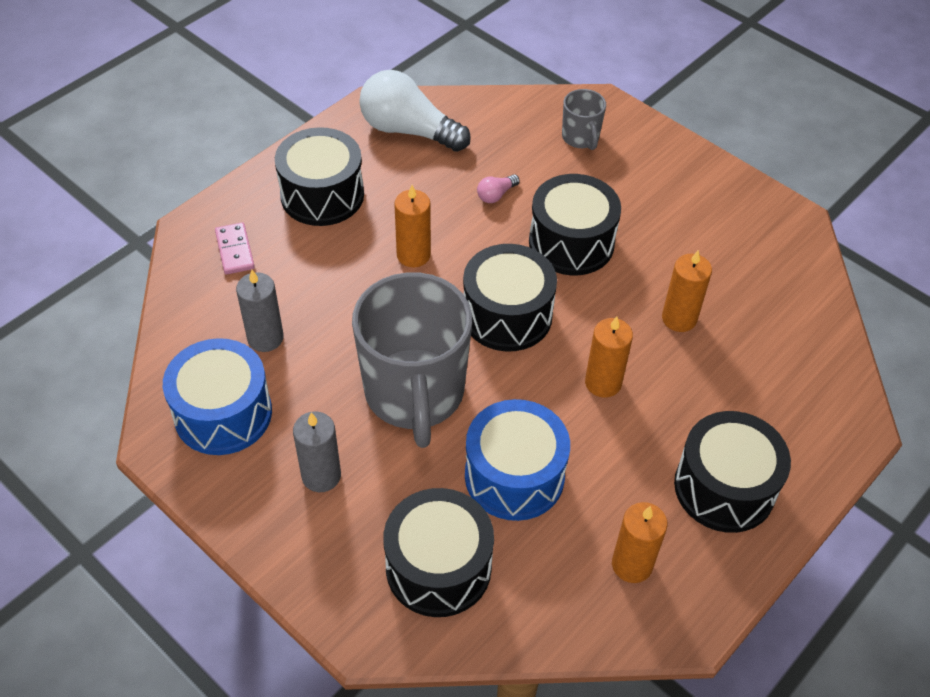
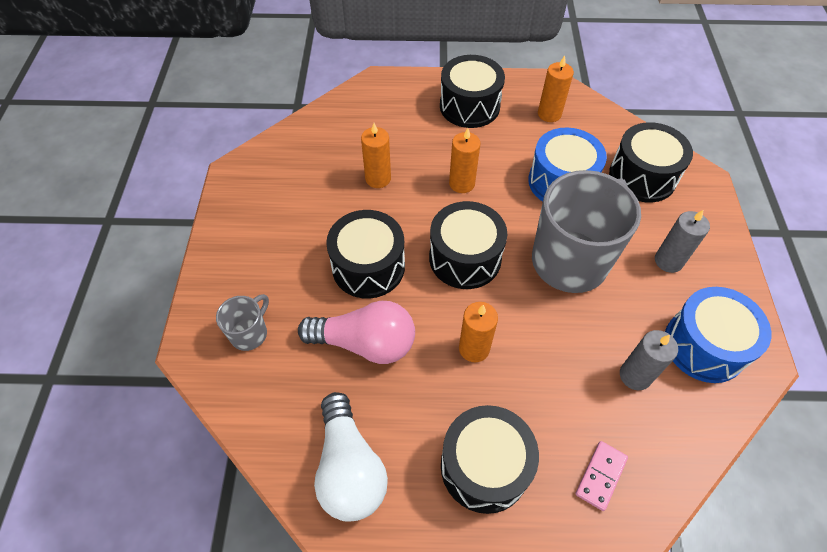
camera: 130 degrees left, 5 degrees up
pink light bulb [477,174,520,203] -> pink light bulb [298,301,415,364], size x2.42

